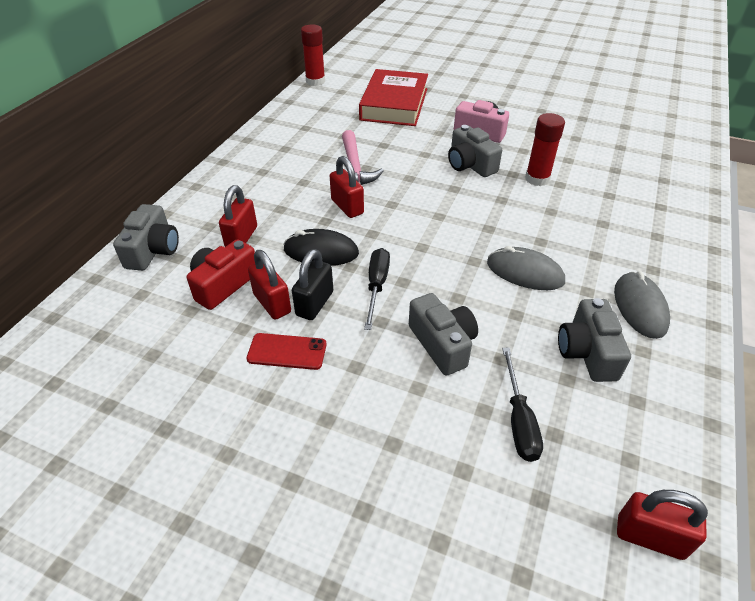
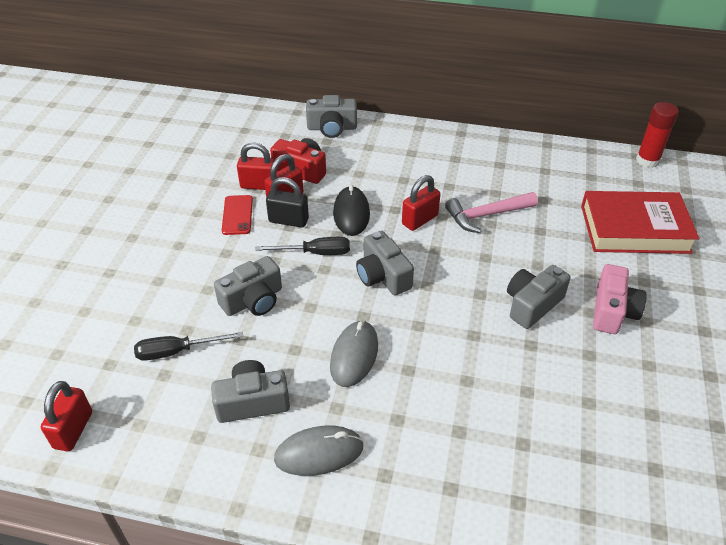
camera: 80 degrees right, 0 degrees up
red padlock [219,185,257,247] -> red padlock moved to [237,143,275,190]
red glue stick [525,113,565,186] -> none
none -> grey camera [356,231,414,295]

